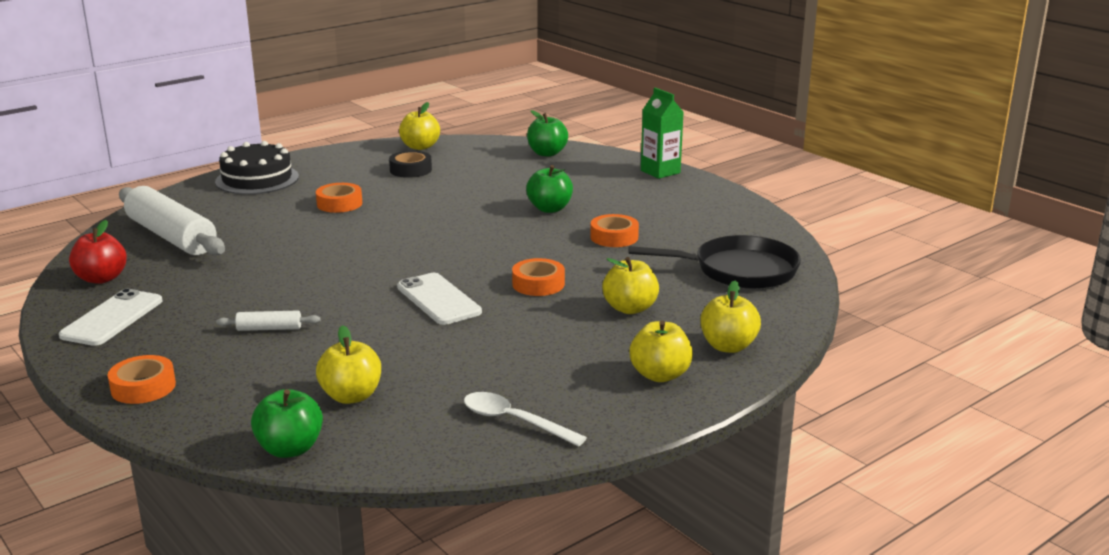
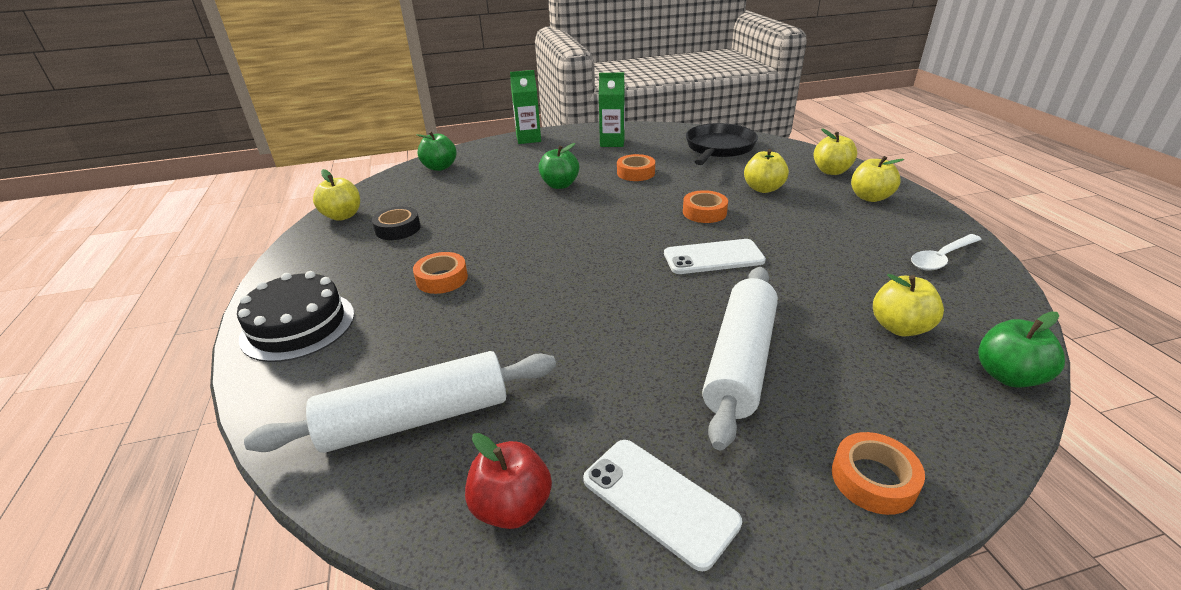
camera: 65 degrees left, 10 degrees up
white rolling pin [216,310,321,331] -> white rolling pin [702,267,778,450], size x2.36
none -> green carton [599,73,625,147]

